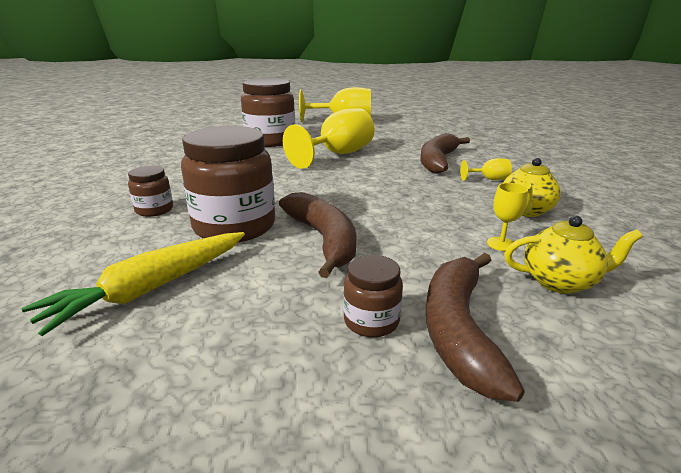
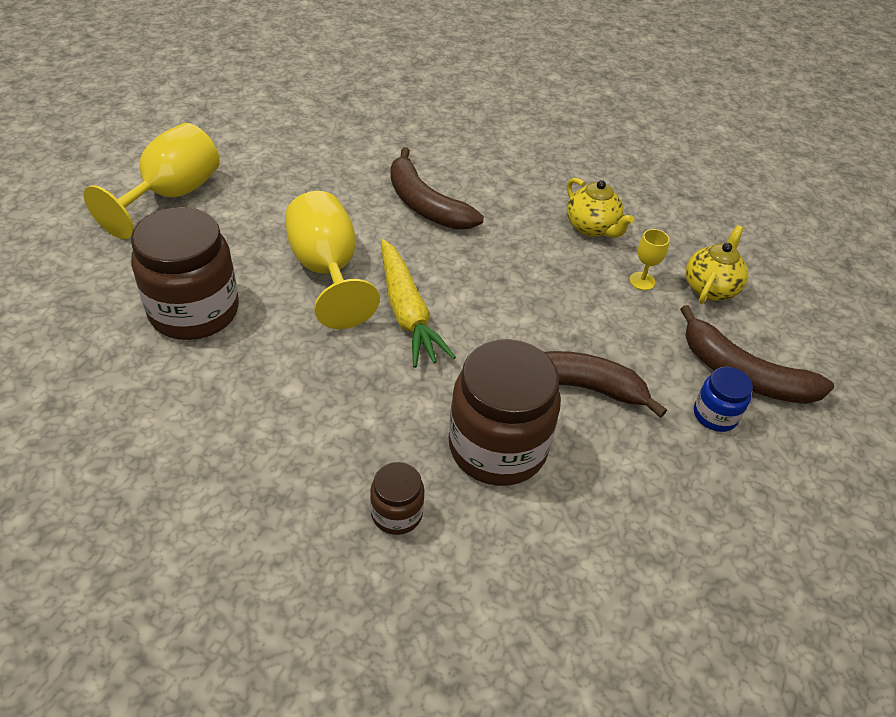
camera: 65 degrees left, 20 degrees up
yellow carrot [22,232,245,336] -> yellow carrot moved to [381,239,456,368]
brown jar [343,255,403,337] -> blue jar [694,367,753,432]
yellow goblet [460,158,512,181] -> none

